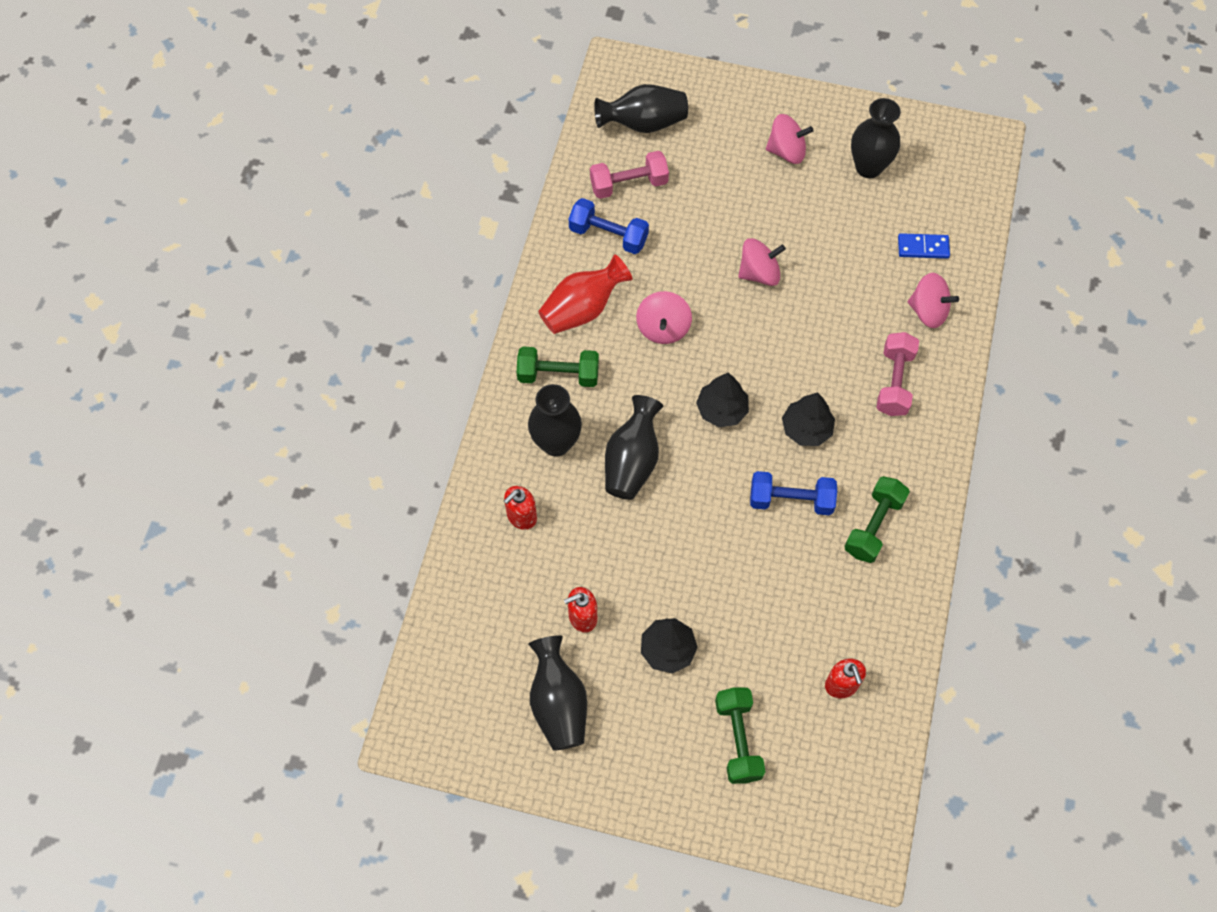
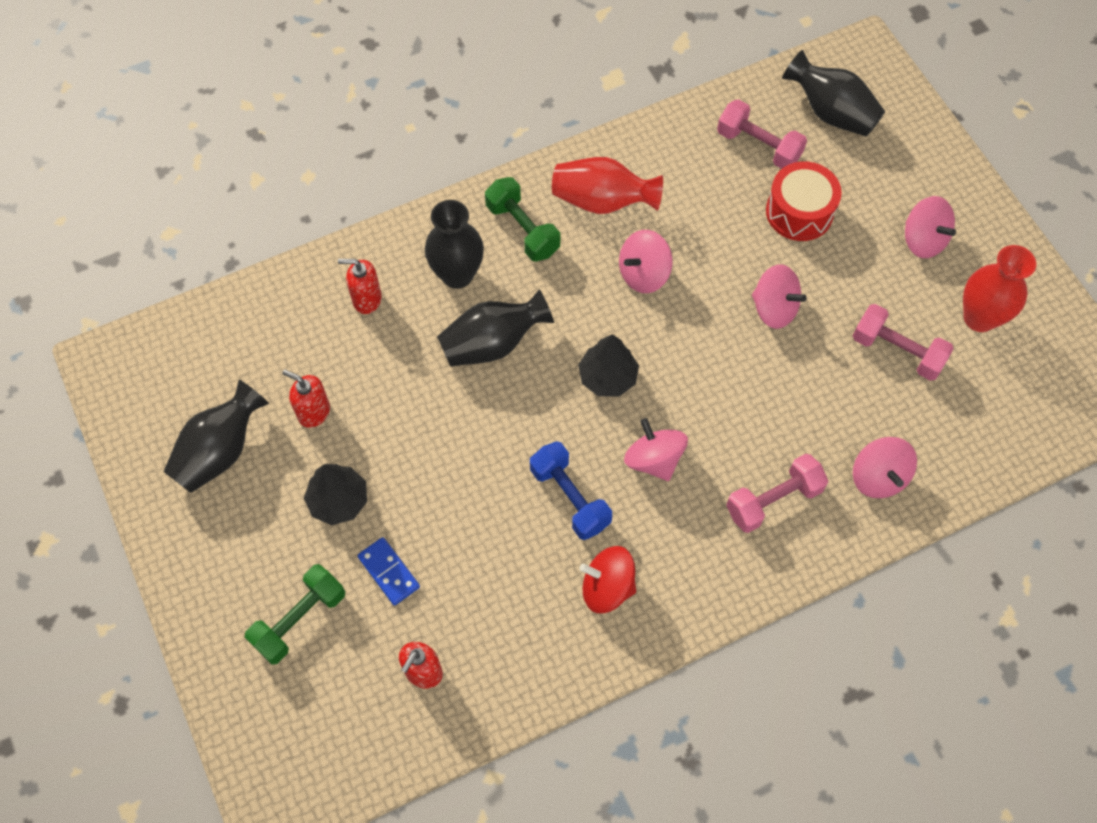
camera: 50 degrees right, 0 degrees up
blue dumbbell [569,198,649,254] -> none
black tree [782,392,835,446] -> pink spinning top [624,418,688,481]
green dumbbell [844,476,910,563] -> red spinning top [579,546,636,613]
black vase [851,98,901,178] -> red vase [963,245,1036,332]
blue domino [898,233,950,259] -> blue domino moved to [357,537,420,606]
none -> red drum [766,161,842,241]
none -> pink dumbbell [853,304,954,381]

